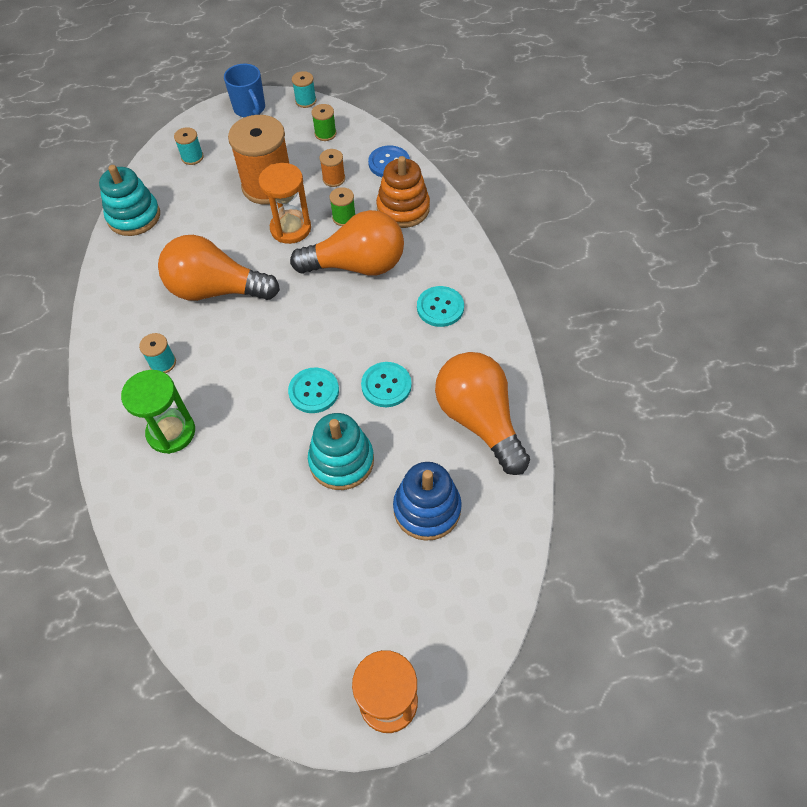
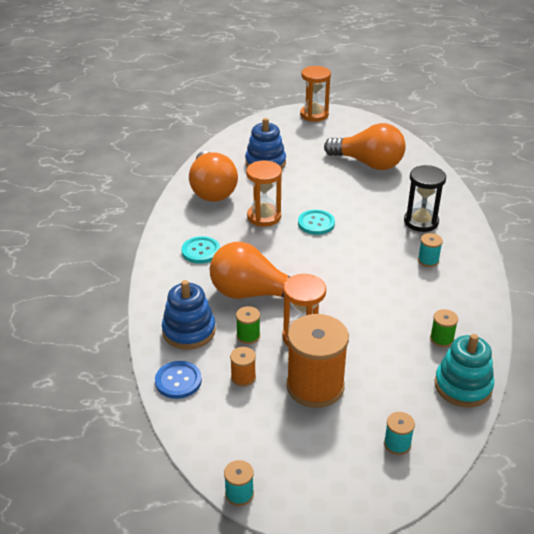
camera: 165 degrees left, 20 degrees down
green hourglass [121,370,195,454] -> black hourglass [404,165,446,232]
orange light bulb [158,235,280,301] -> orange light bulb moved to [324,123,406,170]
blue mug [224,64,265,117] -> none
turquoise stacking toy [308,413,374,490] -> none
green spool [311,104,337,141] -> green spool moved to [430,309,458,347]
turquoise button [361,362,412,407] -> orange hourglass [246,161,282,227]
orange stacking toy [376,156,430,228] -> blue stacking toy [162,280,216,350]

